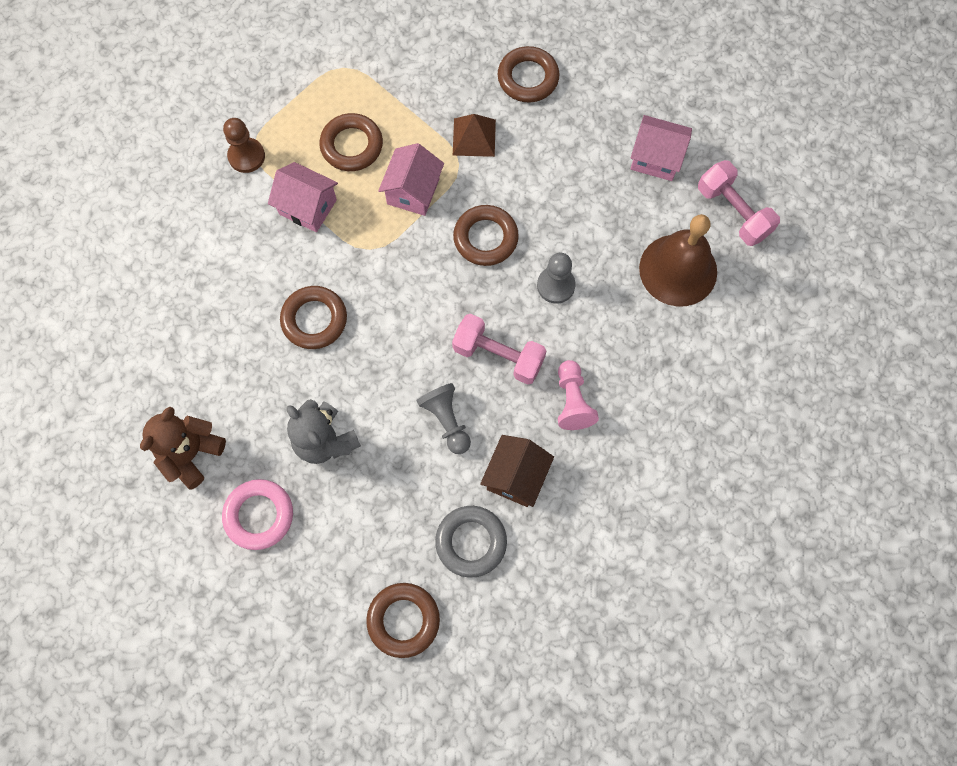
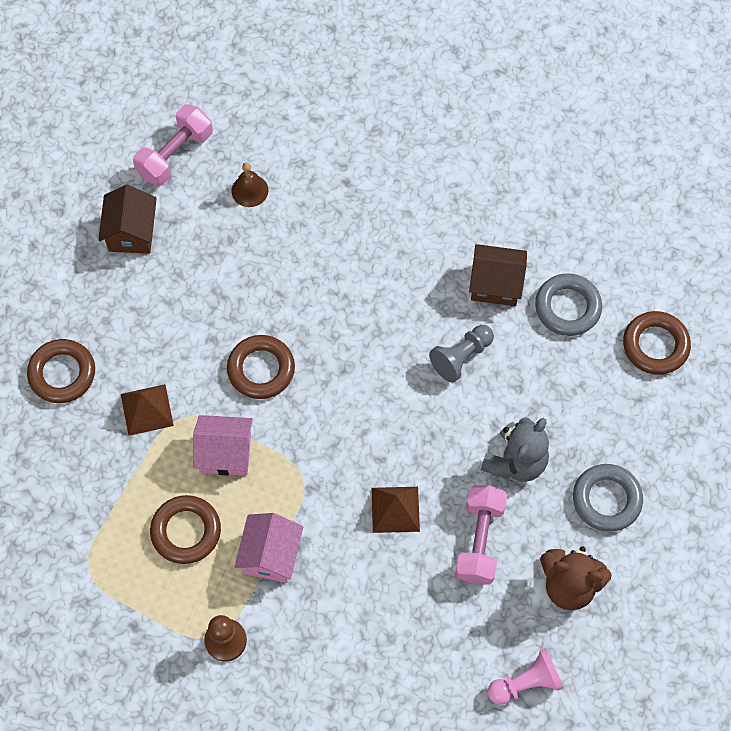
camera: 105 degrees left, 5 degrees down
pink ring [222,479,293,550] -> grey ring [573,464,643,532]
brown ring [280,286,347,349] -> brown pyramid [372,487,420,533]
pink dumbbell [452,314,546,385] -> pink dumbbell moved to [455,485,507,584]
grey pawn [537,253,575,304] -> none
pink pawn [558,360,599,430] -> pink pawn moved to [488,648,564,705]
pink house [631,115,692,181] -> brown house [98,185,157,253]
brown bell [639,214,717,306] -> brown bell [232,162,268,207], size x0.48

